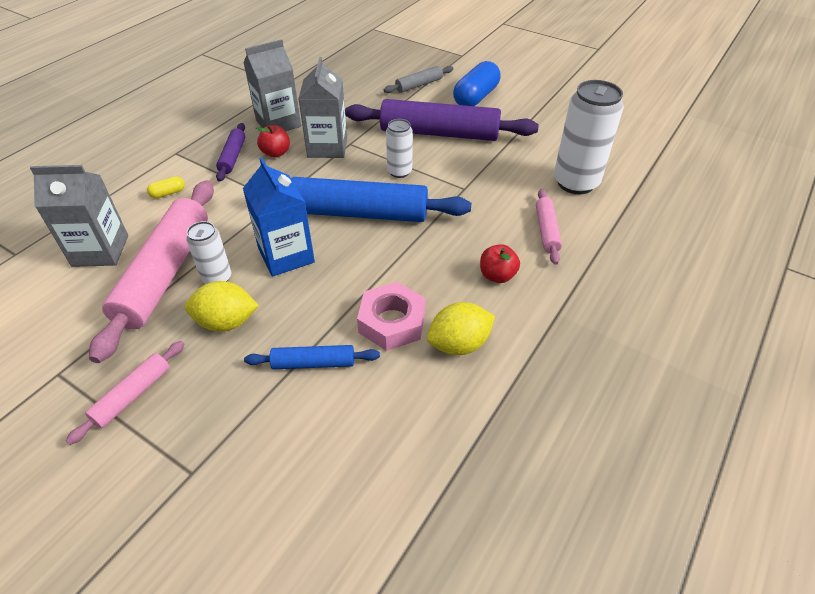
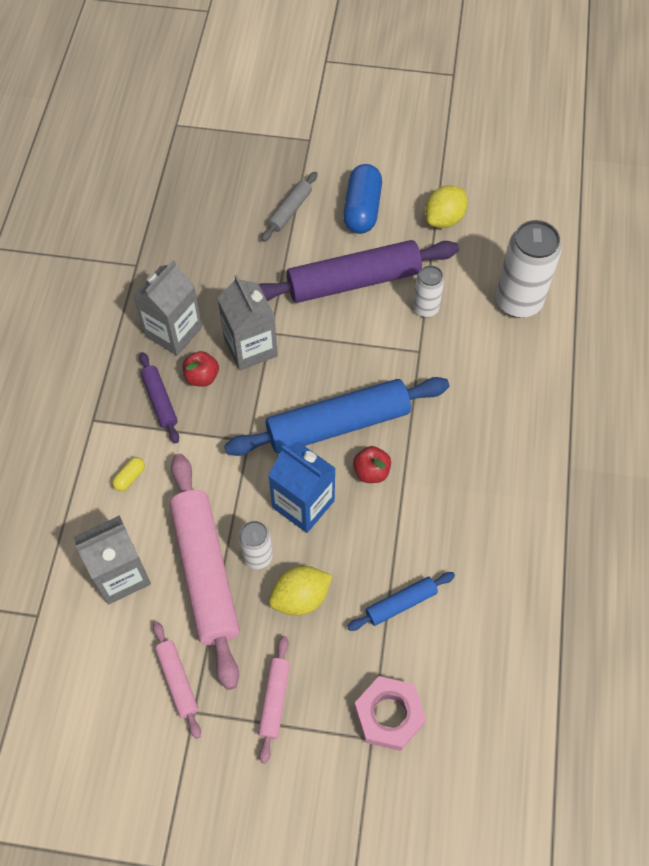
camera: 25 degrees left, 15 degrees up
pink nut [357,282,425,351] -> pink nut moved to [354,676,426,751]
white can [386,119,413,178] -> white can moved to [413,265,444,317]
yellow lemon [427,302,495,355] -> yellow lemon moved to [425,185,468,228]
red apple [480,244,520,283] -> red apple moved to [353,446,391,483]
pink rolling pin [536,189,562,265] -> pink rolling pin moved to [153,621,201,739]

